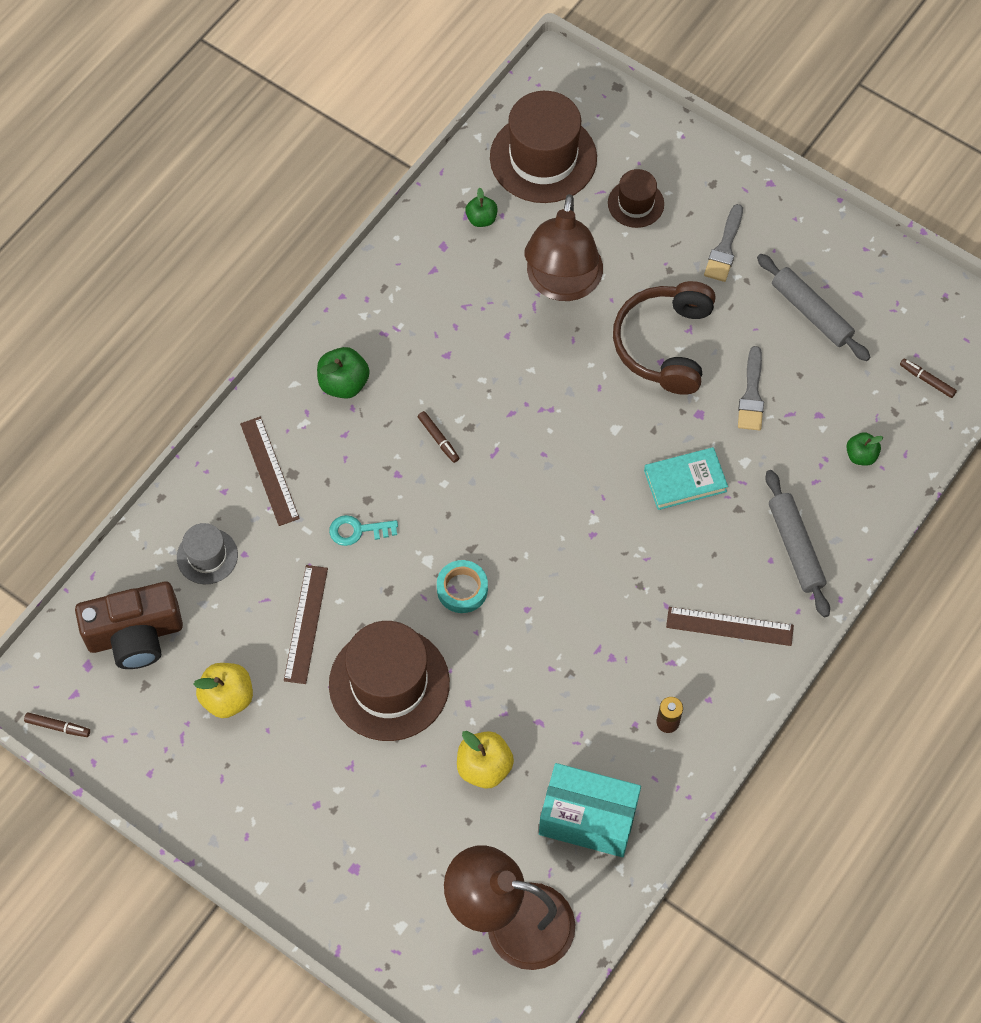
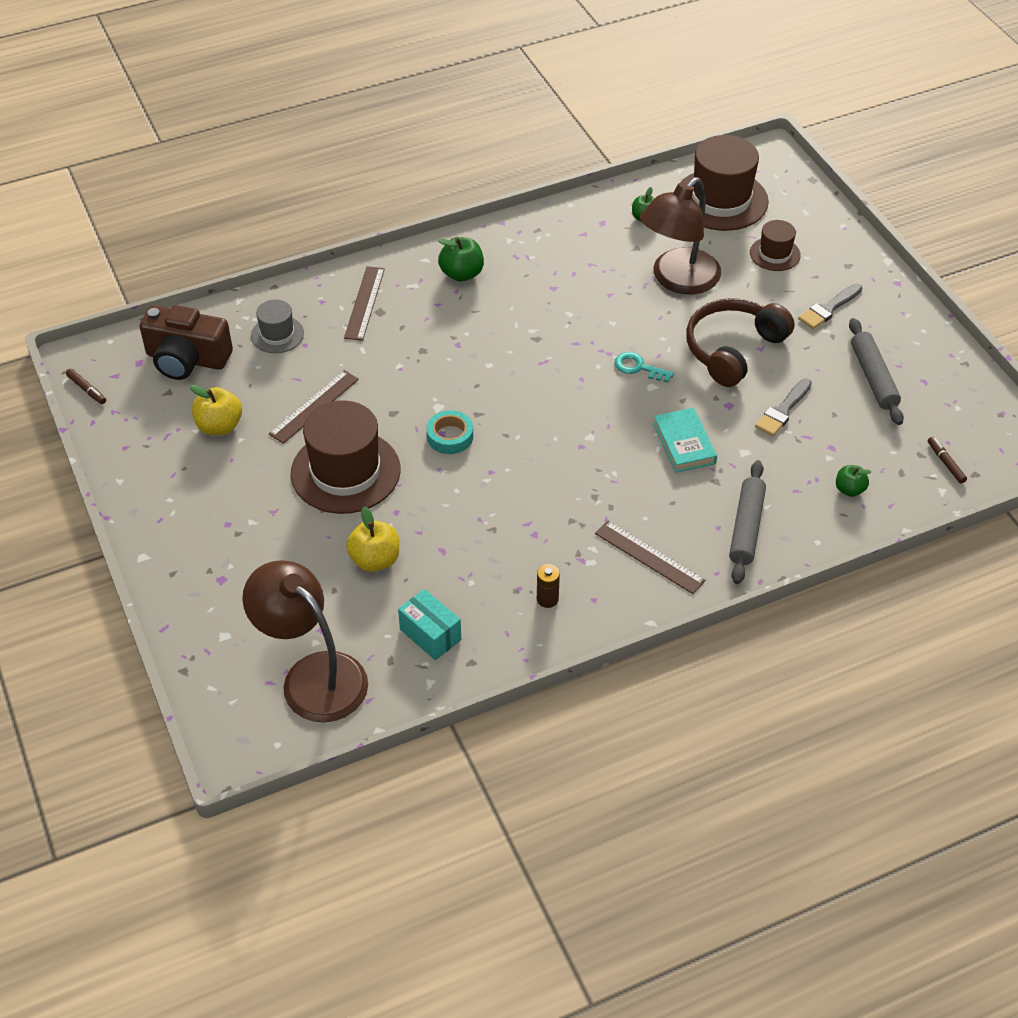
camera: 30 degrees right, 15 degrees down
turquoise key [329,515,398,546] -> turquoise key moved to [614,352,674,382]
brown marker [418,411,459,463] -> none
turquoise box [539,763,641,857] -> turquoise box [398,589,461,660], size x0.63
turquoise book [644,447,728,510] -> turquoise book turned 60 degrees clockwise [653,408,717,473]

